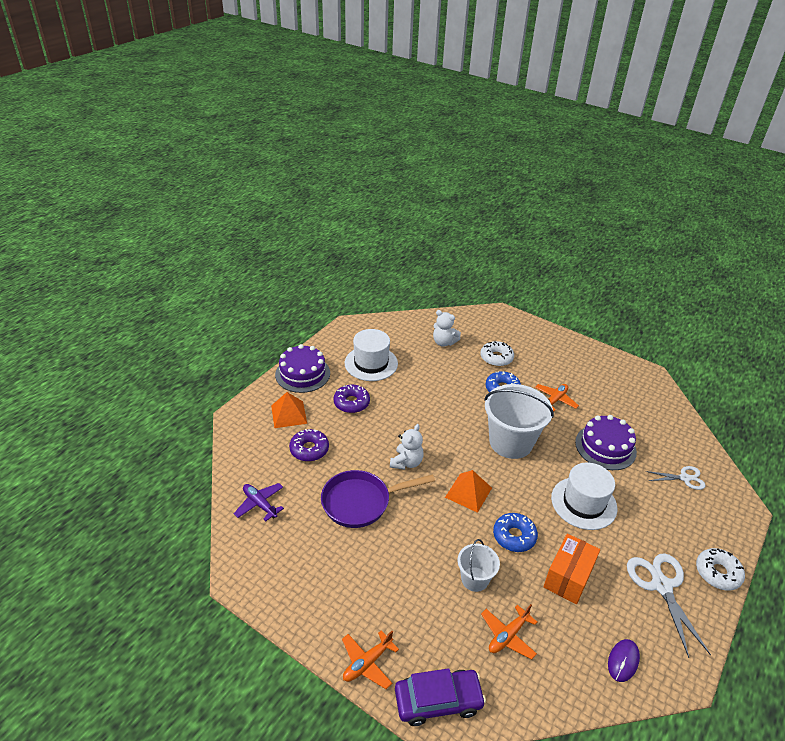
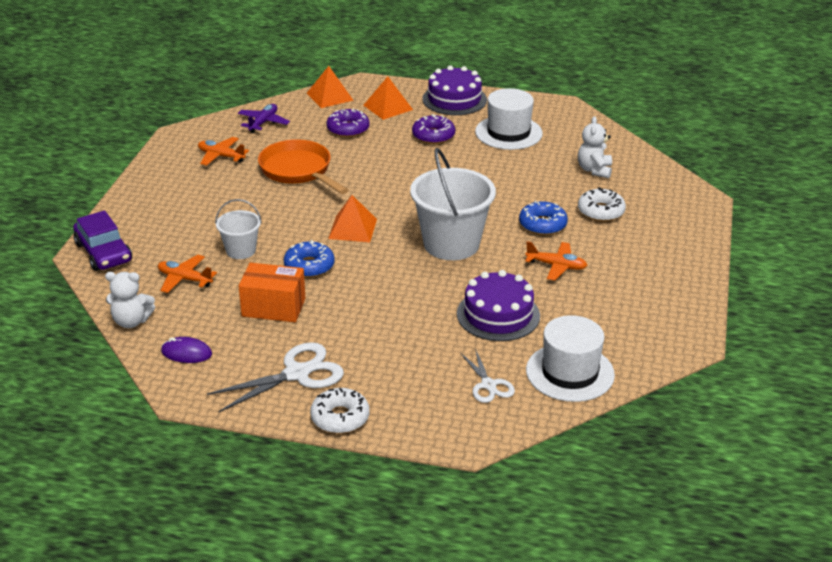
camera: 70 degrees right, 5 degrees down
purple pan [321,470,435,528] -> orange pan [258,139,348,194]
orange plane [342,630,399,689] -> orange plane moved to [198,137,249,166]
white teddy bear [390,424,424,470] -> white teddy bear moved to [105,272,155,328]
white hat [551,462,617,530] -> white hat moved to [526,315,615,402]
none -> orange pyramid [307,66,354,108]

